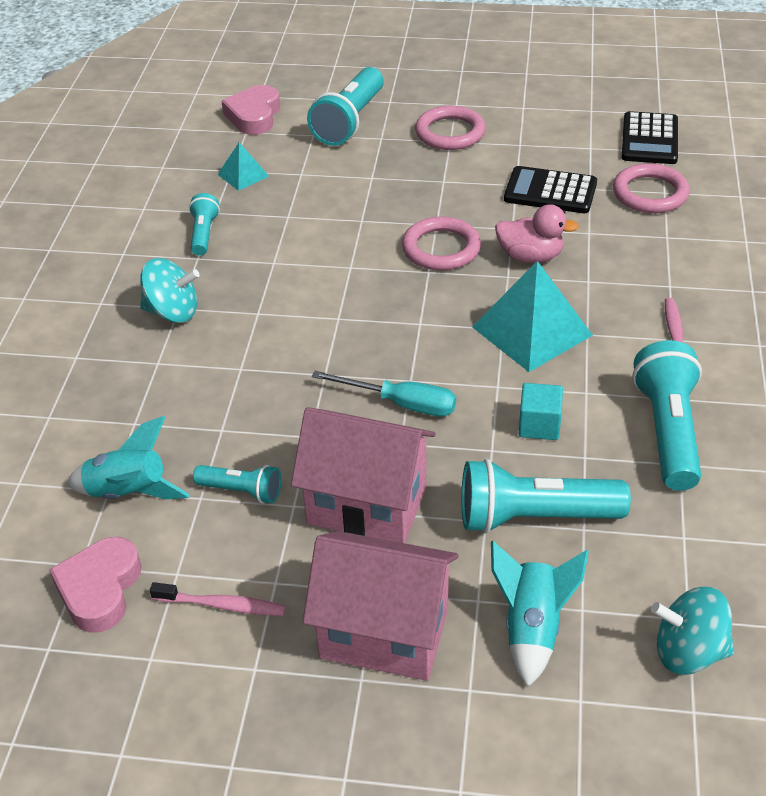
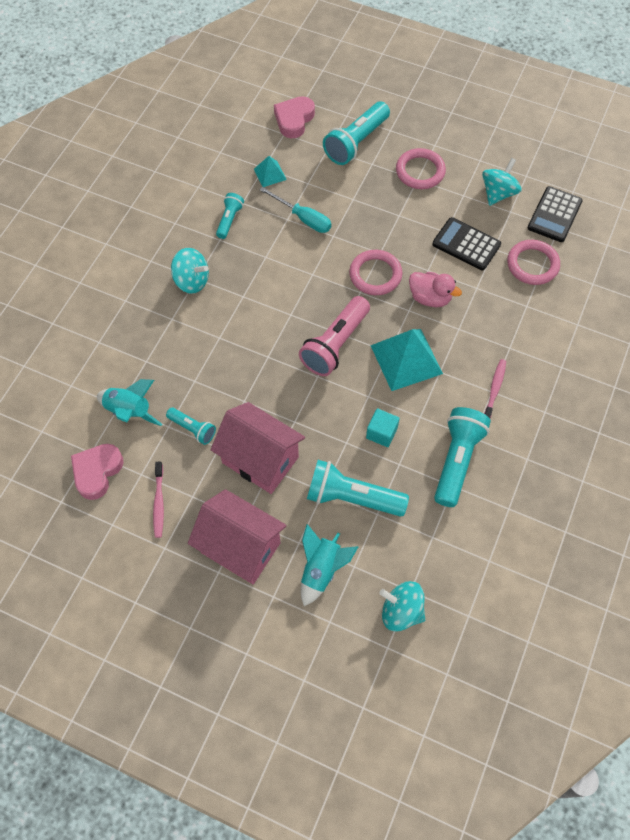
camera: 15 degrees right, 20 degrees up
pink toothbrush [150,582,285,616] -> pink toothbrush turned 60 degrees clockwise [153,461,164,538]
turquoise screwdriver [312,371,456,416] -> turquoise screwdriver moved to [260,187,331,233]
none -> pink flashlight [299,296,370,376]
none -> turquoise spinning top [482,158,522,206]

